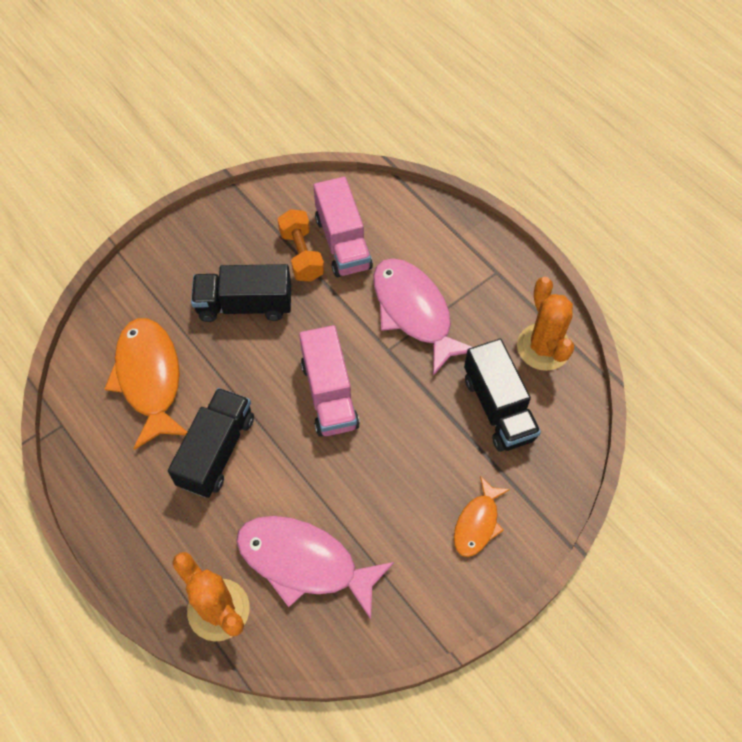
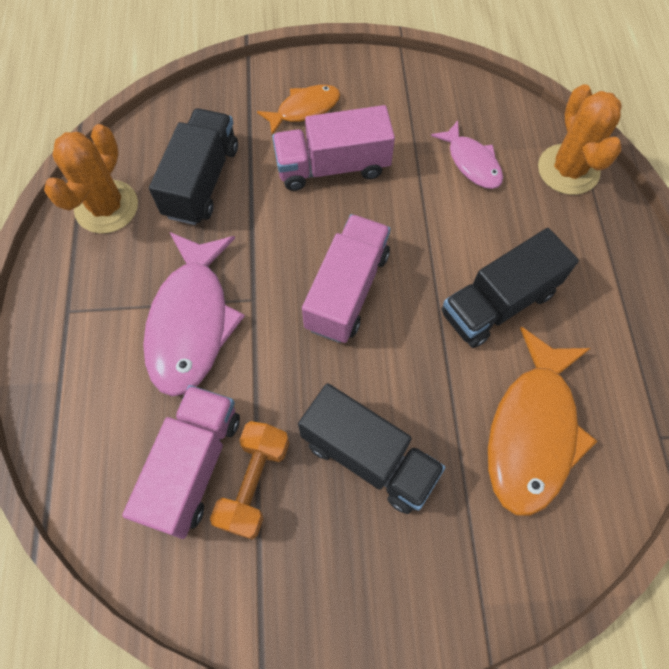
camera: 145 degrees left, 5 degrees up
pink fish [236,516,394,620] -> pink fish [431,121,503,189], size x0.55
none -> pink truck [272,105,395,191]

